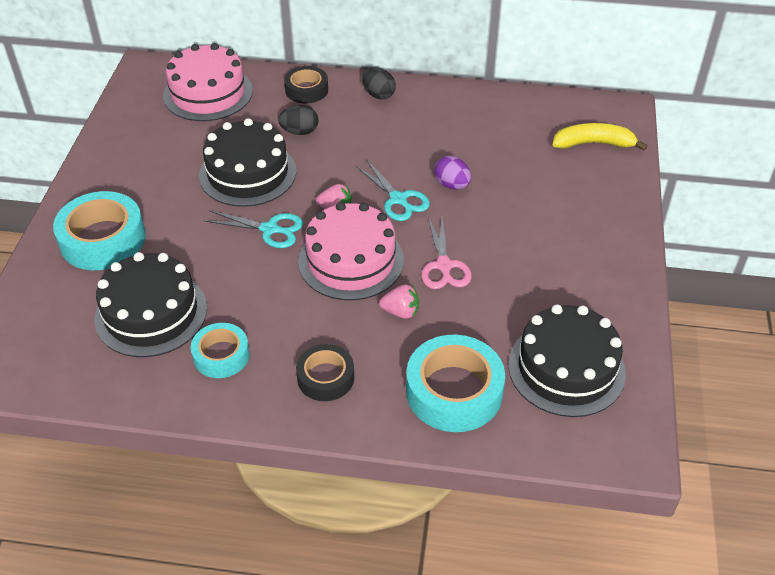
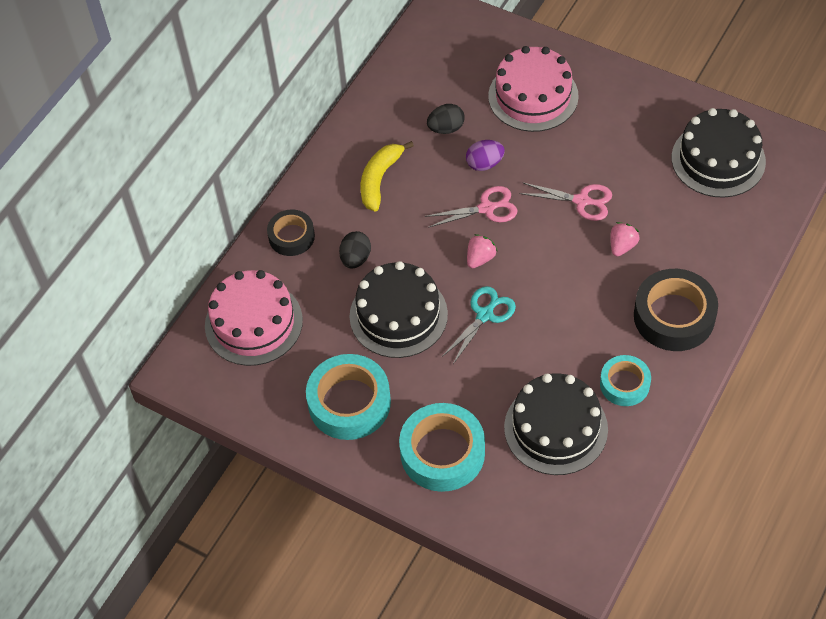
camera: 65 degrees left, 10 degrees up
black tape [296,344,354,401] -> black tape [634,269,718,351], size x1.67
pink cake [298,202,404,300] -> pink cake moved to [488,46,579,132]
turquoise scissors [356,161,430,221] -> pink scissors [425,186,517,228]
black egg [362,67,396,99] -> black egg moved to [427,104,465,134]
turquoise tape [406,335,505,432] -> turquoise tape moved to [306,354,391,440]
yellow banana [553,123,647,151] -> yellow banana moved to [361,141,414,212]

